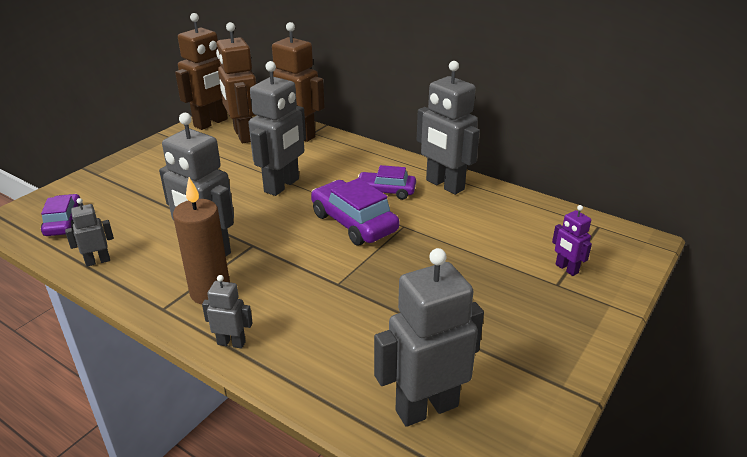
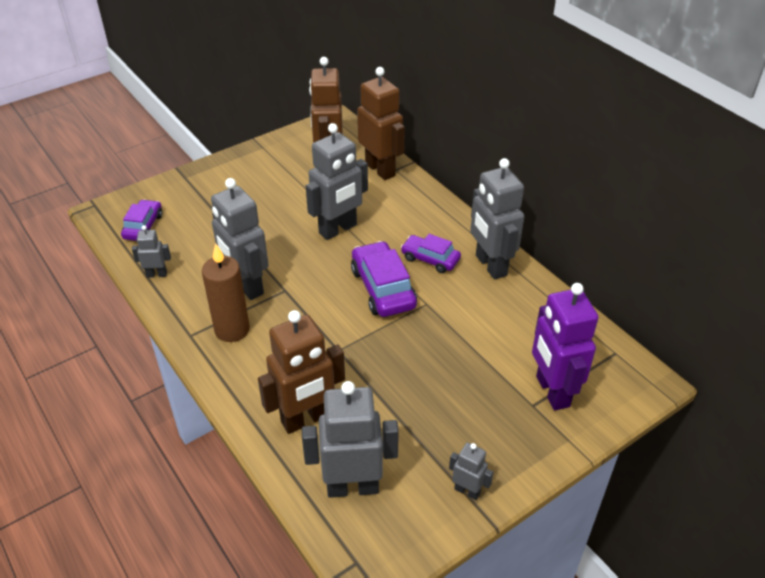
camera: 20 degrees right, 10 degrees up
brown robot [175,13,228,130] -> brown robot moved to [258,310,345,434]
grey robot [202,275,253,348] -> grey robot moved to [449,442,493,500]
purple robot [552,205,592,276] -> purple robot [532,283,598,410], size x2.04

